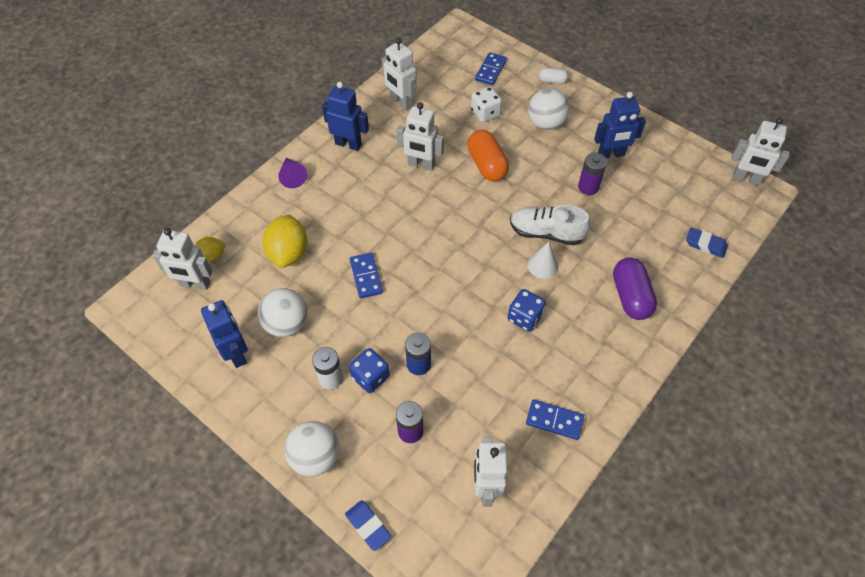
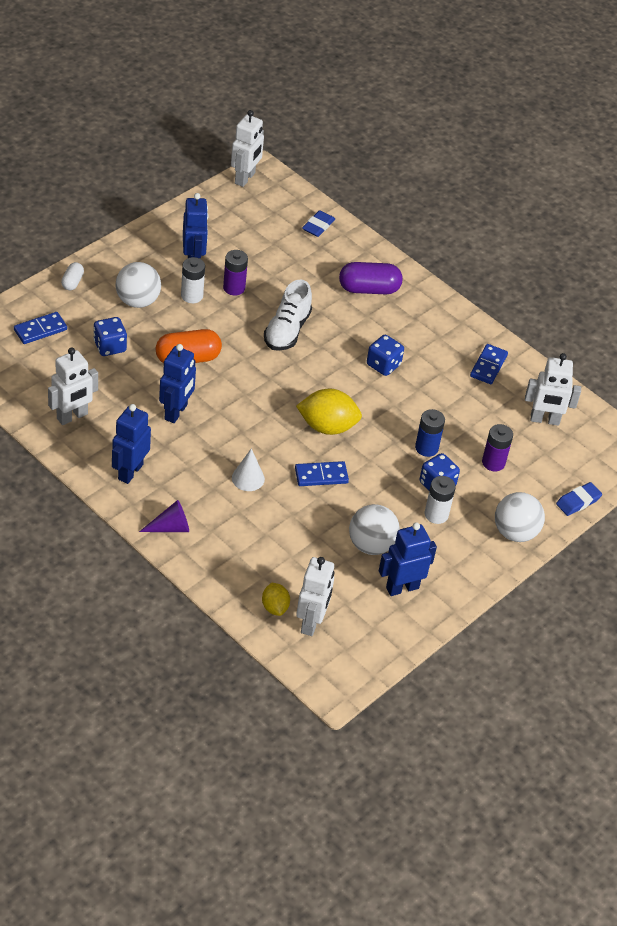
camera: 90 degrees left, 10 degrees down
yellow lemon [262,214,307,268] -> yellow lemon moved to [296,389,362,435]
white robot [396,103,444,171] -> blue robot [159,344,196,423]
white dice [471,87,502,122] -> blue dice [93,317,127,356]
blue domino [475,52,507,85] -> blue domino turned 60 degrees counterclockwise [14,312,67,344]
white cone [528,242,558,279] -> white cone moved to [232,448,265,491]
none -> white battery [181,257,205,303]

